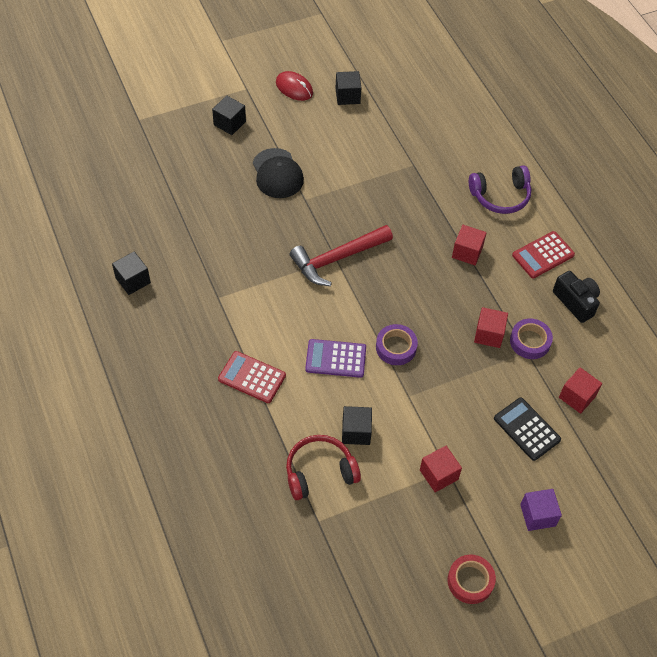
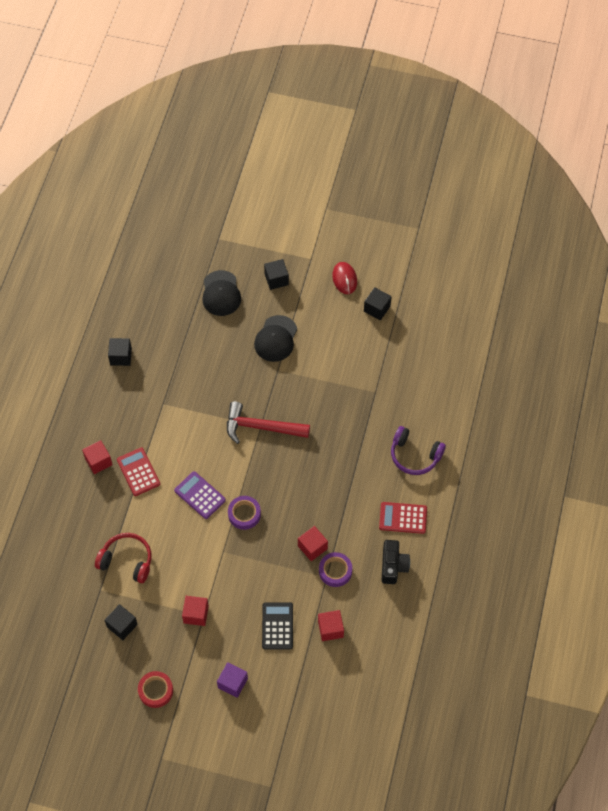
camera: 40 degrees right, 5 degrees up
black cube [342,406,372,445] -> black cube moved to [104,604,138,640]
red cube [452,225,487,265] -> red cube moved to [82,440,113,474]
none -> black cap [202,270,241,316]

